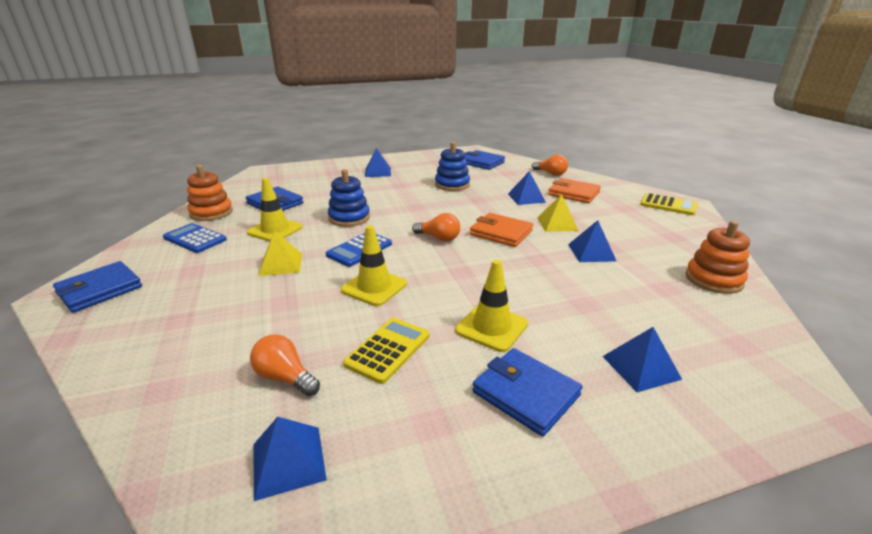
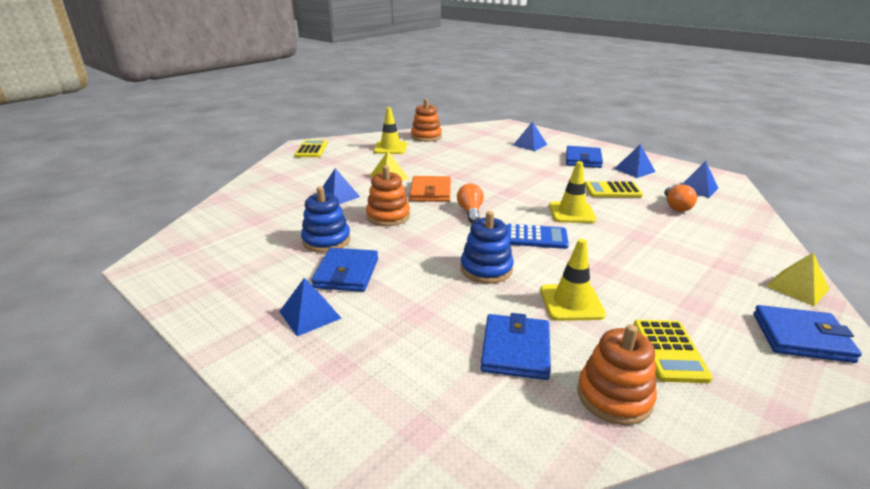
camera: 120 degrees left, 0 degrees up
blue calculator [163,223,227,253] -> yellow calculator [633,320,713,383]
yellow pyramid [259,231,302,276] -> yellow pyramid moved to [766,252,829,306]
yellow traffic cone [455,260,528,352] -> yellow traffic cone moved to [373,107,407,154]
blue wallet [465,150,505,170] -> blue wallet moved to [311,248,378,292]
orange light bulb [532,154,568,176] -> none
orange wallet [548,178,601,203] -> none
blue pyramid [568,220,616,262] -> blue pyramid moved to [614,144,656,178]
none -> orange stacking toy [366,166,410,226]

